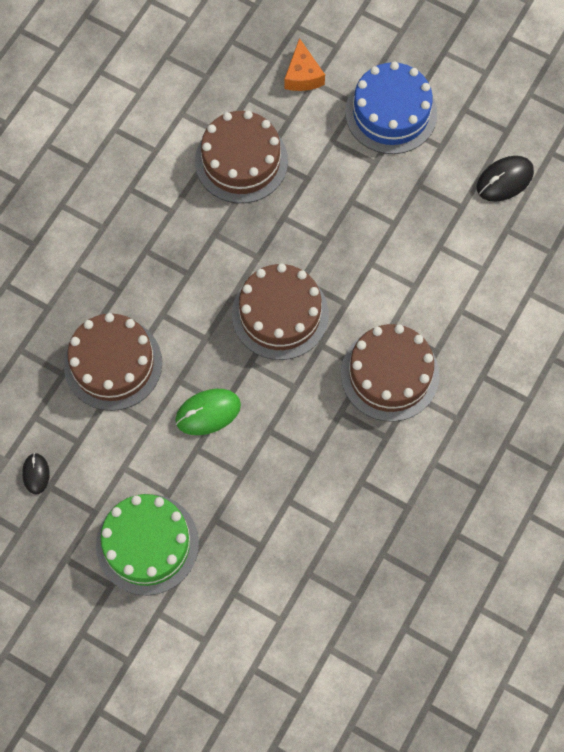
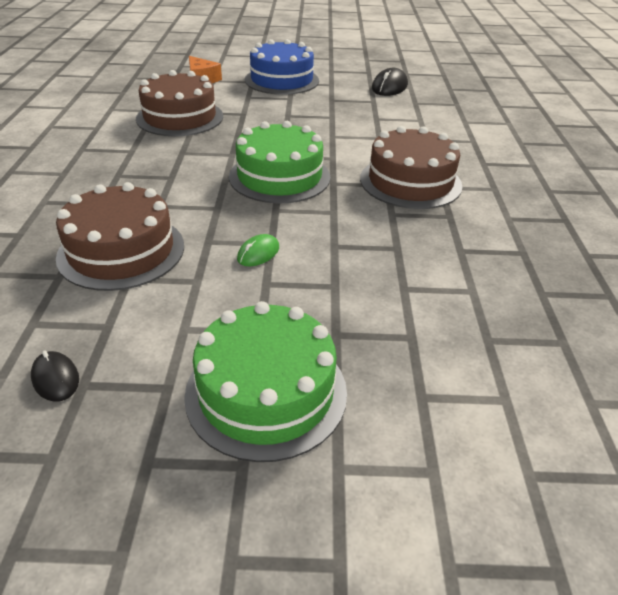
camera: 30 degrees left, 30 degrees down
green mouse [175,389,241,435] -> green mouse [237,234,279,266], size x0.61
brown cake [232,264,329,360] -> green cake [229,121,330,203]

